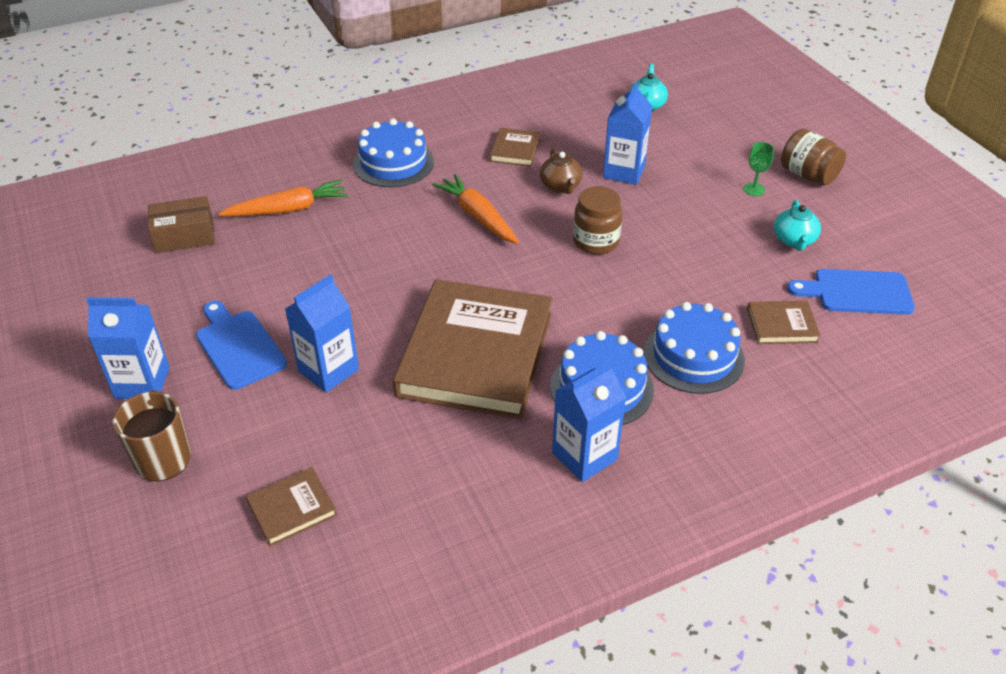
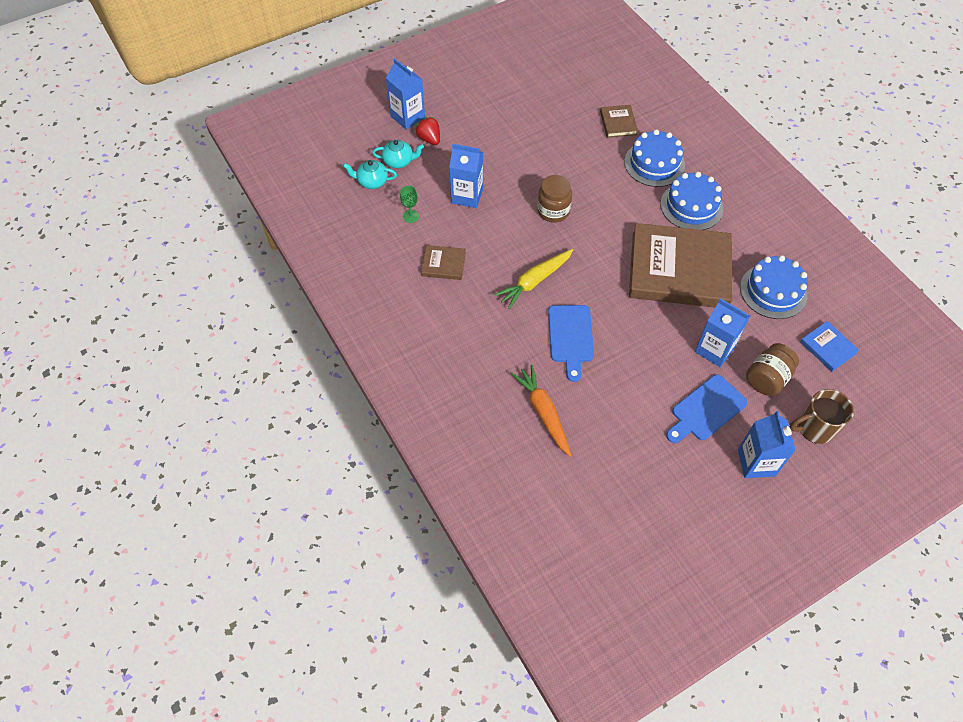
camera: 95 degrees left, 15 degrees up
brown box [148,196,215,253] -> none
brown book [246,467,337,546] -> blue book [800,321,859,372]
blue cake [353,118,434,187] -> blue cake moved to [740,255,808,319]
orange carrot [432,174,519,244] -> yellow carrot [494,249,573,309]
brown teapot [540,149,583,194] -> none
blue carton [552,360,626,482] -> blue carton moved to [386,59,425,130]
green goblet [743,142,774,196] -> green goblet moved to [400,186,419,223]
turquoise teapot [774,200,821,251] -> turquoise teapot moved to [372,140,424,168]
brown jar [781,129,846,185] -> brown jar moved to [746,343,799,396]
blue cutting board [787,269,915,315] -> blue cutting board moved to [548,305,594,382]
none -> red strawberry [415,117,440,145]

